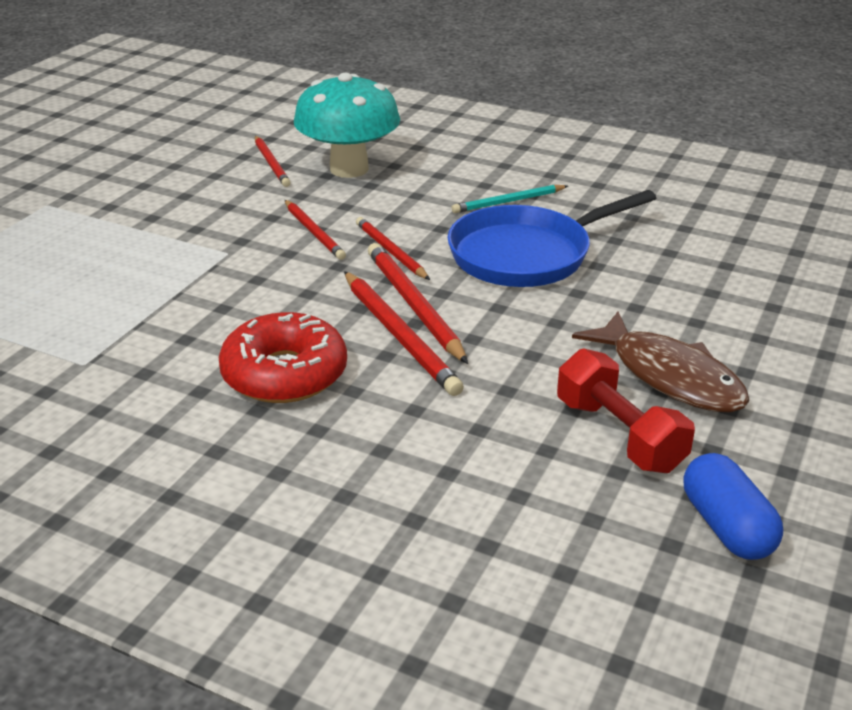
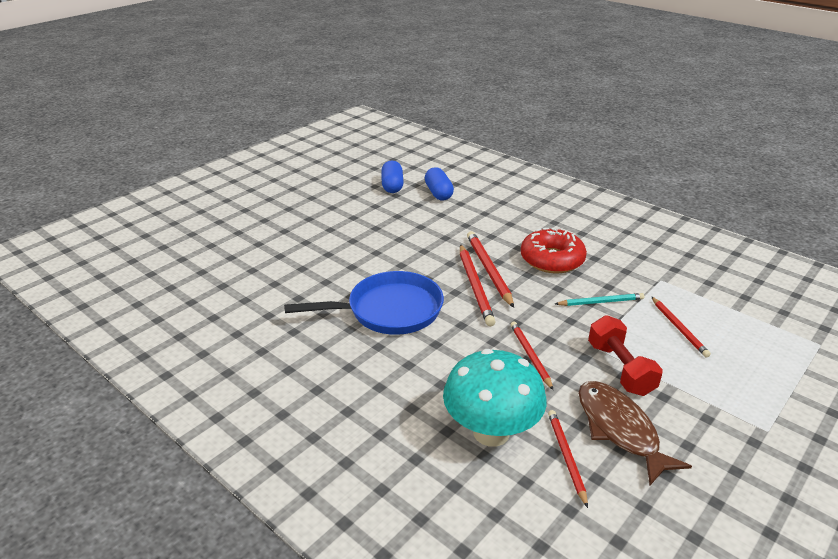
camera: 165 degrees left, 0 degrees up
red pencil [356,217,430,280] -> red pencil moved to [651,296,711,357]
turquoise pencil [452,185,568,213] -> turquoise pencil moved to [555,293,644,306]
red dumbbell [557,349,695,473] -> red dumbbell moved to [588,315,663,396]
brown fish [572,311,750,413] -> brown fish moved to [578,381,692,485]
none -> blue capsule [425,167,454,200]

